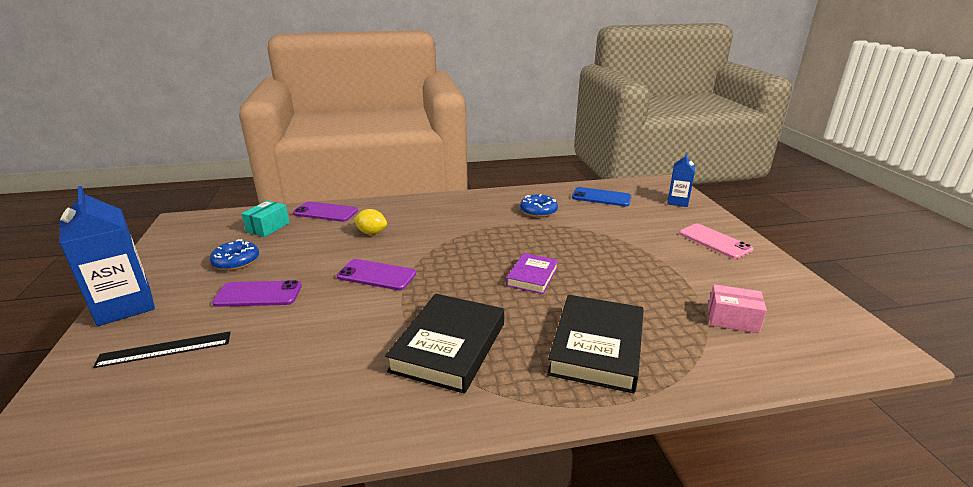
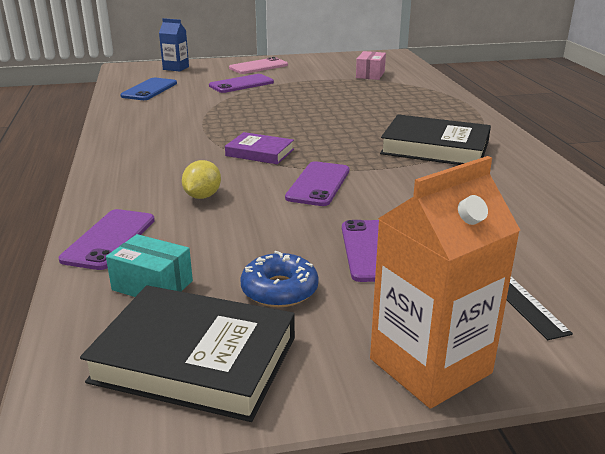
camera: 90 degrees left, 0 degrees up
blue carton [59,186,155,326] -> orange carton [370,156,520,409]
purple book [506,253,558,294] -> purple book moved to [225,132,294,164]
blue donut [520,194,558,217] -> none
black book [547,295,644,393] -> black book moved to [80,285,295,422]
none -> purple phone [209,74,274,93]

